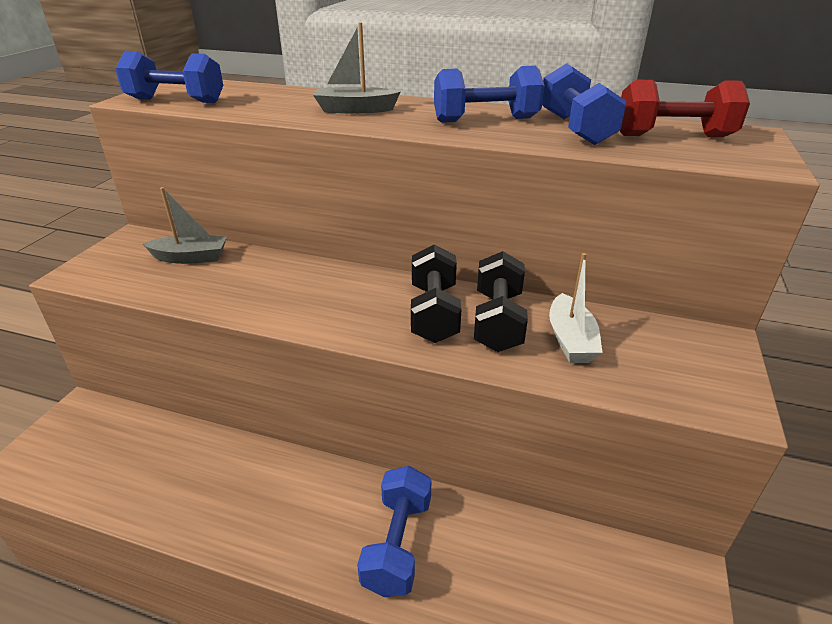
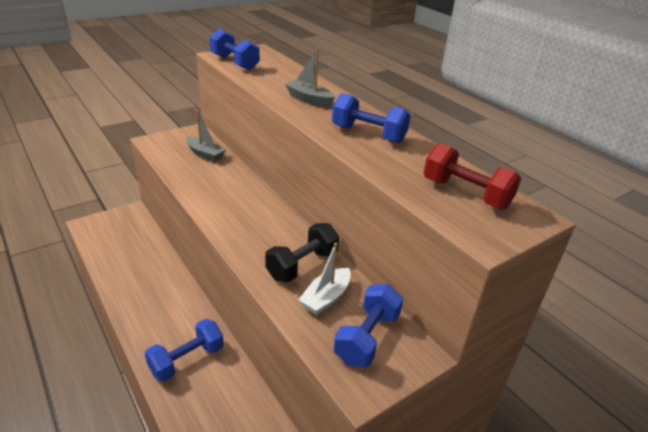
camera: 35 degrees right, 0 degrees up
black dumbbell [411,244,462,343] -> none
blue dumbbell [542,63,627,145] -> blue dumbbell moved to [333,284,403,367]

